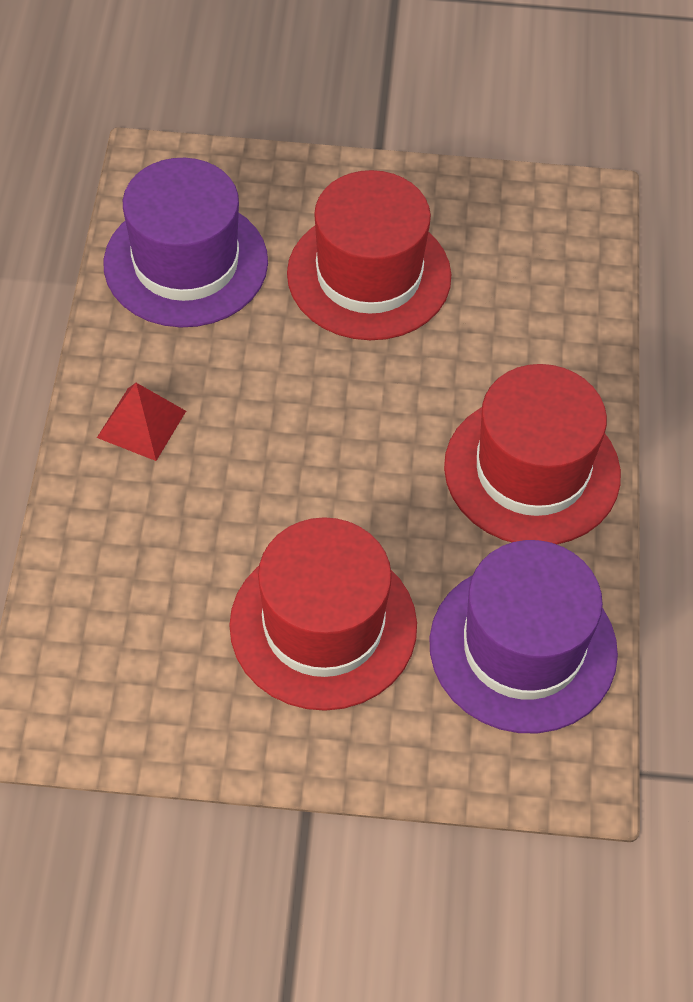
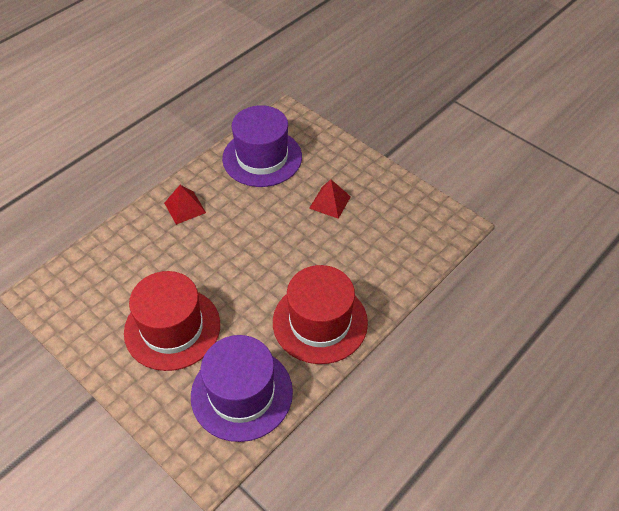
camera: 40 degrees right, 5 degrees down
red hat [287,170,451,340] -> red pyramid [309,179,351,219]

